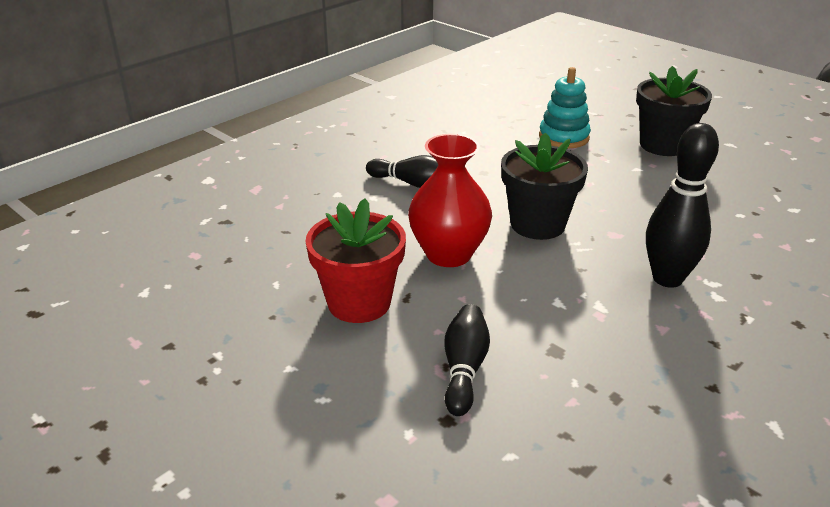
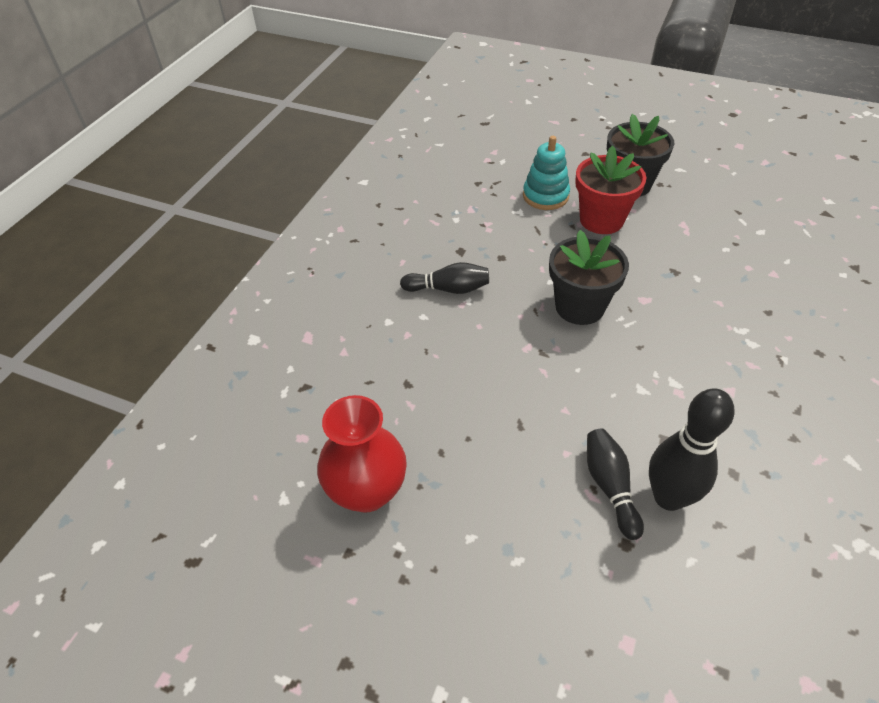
camera: 20 degrees left, 15 degrees up
red flower pot [305,198,406,323] -> red flower pot moved to [575,146,646,234]
red vase [408,134,492,267] -> red vase moved to [317,395,407,513]
black bowling pin [646,123,719,288] -> black bowling pin moved to [649,388,734,511]

